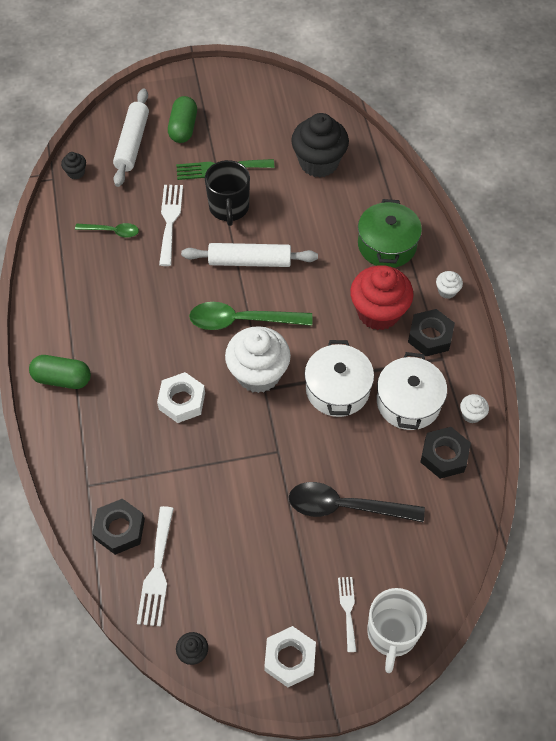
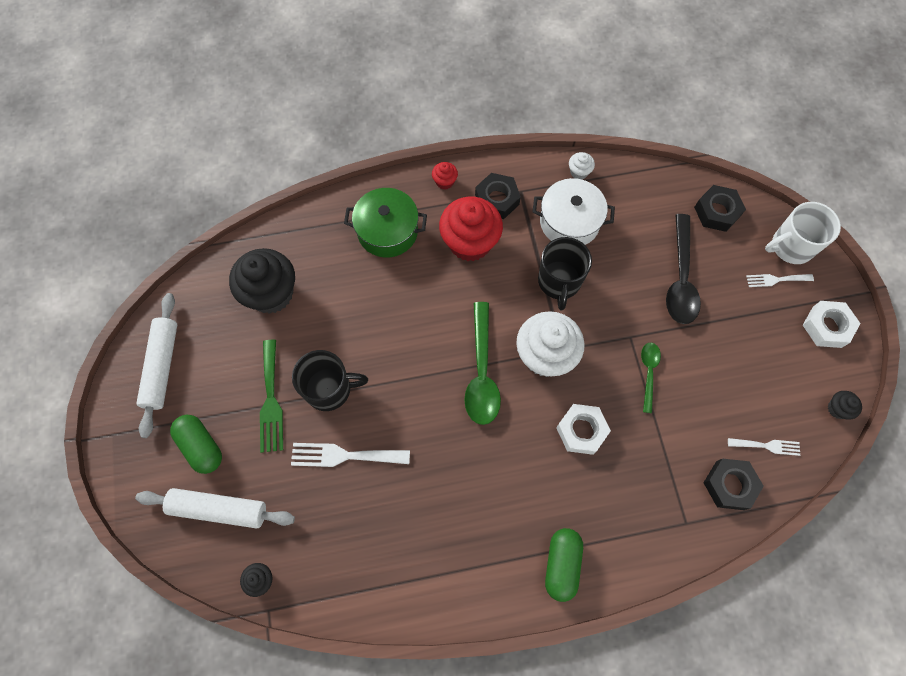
camera: 90 degrees left, 10 degrees up
green spoon [75,223,139,238] -> green spoon moved to [641,343,661,413]
white fork [137,506,174,627] -> white fork [728,438,800,456], size x0.61
green capsule [168,96,197,143] -> green capsule turned 45 degrees clockwise [170,415,222,474]
white rolling pin [181,243,318,267] -> white rolling pin moved to [136,293,177,438]
white pot [304,340,374,417] -> black mug [538,237,592,310]
white mug [367,588,427,673] -> white mug turned 150 degrees clockwise [765,202,841,264]
black nut [420,427,471,479] -> black nut moved to [694,185,746,232]
white cupcake [436,271,463,299] -> red cupcake [432,162,458,189]

